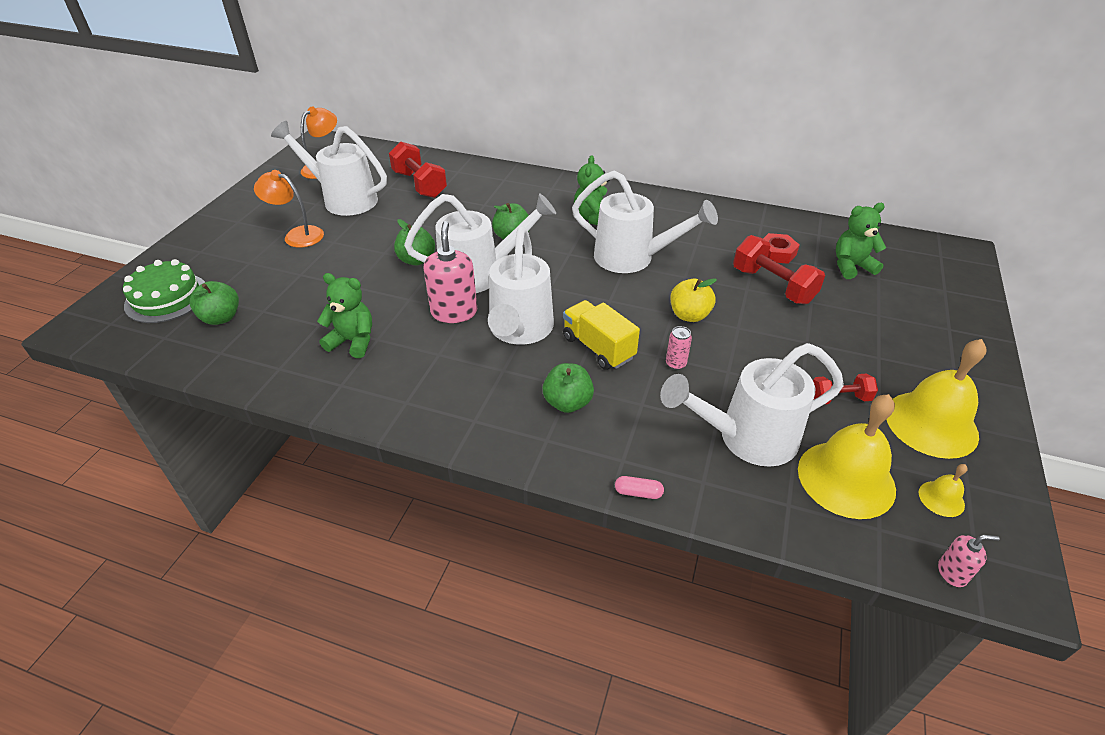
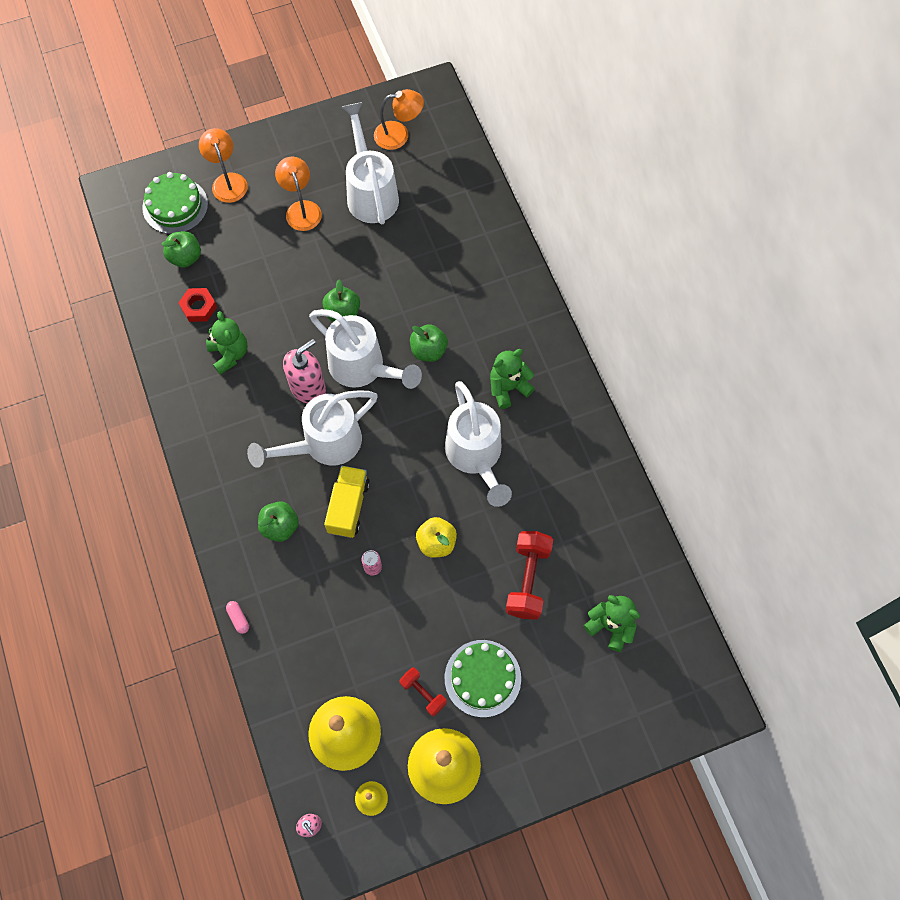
camera: 50 degrees right, 25 degrees up
red dumbbell [389,142,447,198] -> none
white watering can [660,343,844,467] -> none
red nut [763,233,800,264] -> red nut moved to [178,288,217,322]
none -> orange lamp [199,128,248,203]
none -> green cake [445,640,521,717]

